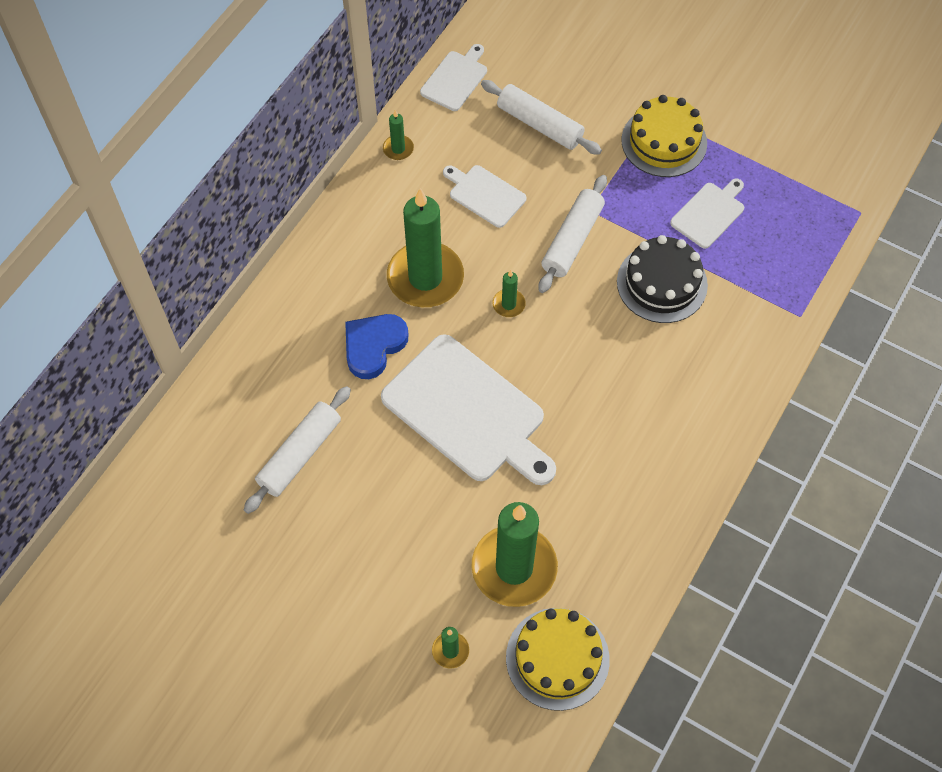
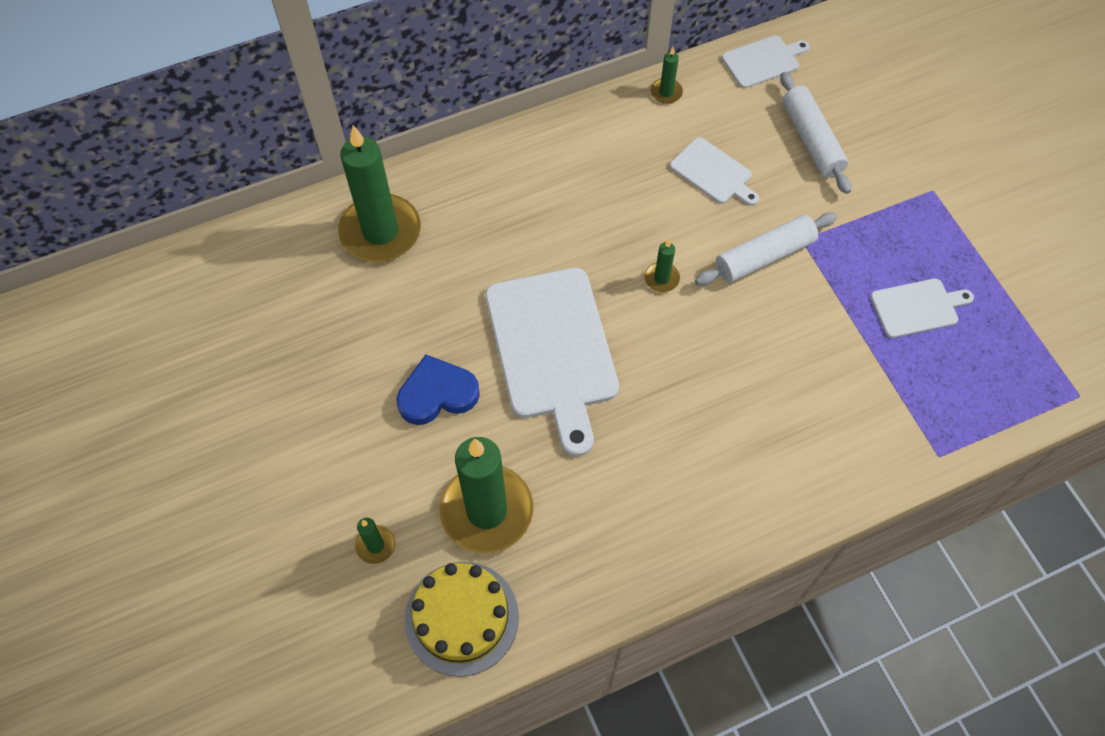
camera: 35 degrees right, 0 degrees up
white rolling pin [244,386,351,514] -> none
blue heart [345,314,409,379] -> blue heart moved to [396,354,480,425]
green candle [387,188,464,307] -> green candle moved to [338,125,421,262]
white cutting board [443,165,527,228] -> white cutting board turned 150 degrees clockwise [670,137,759,206]
black cake [617,235,708,323] -> none
yellow cake [622,95,707,177] -> none

